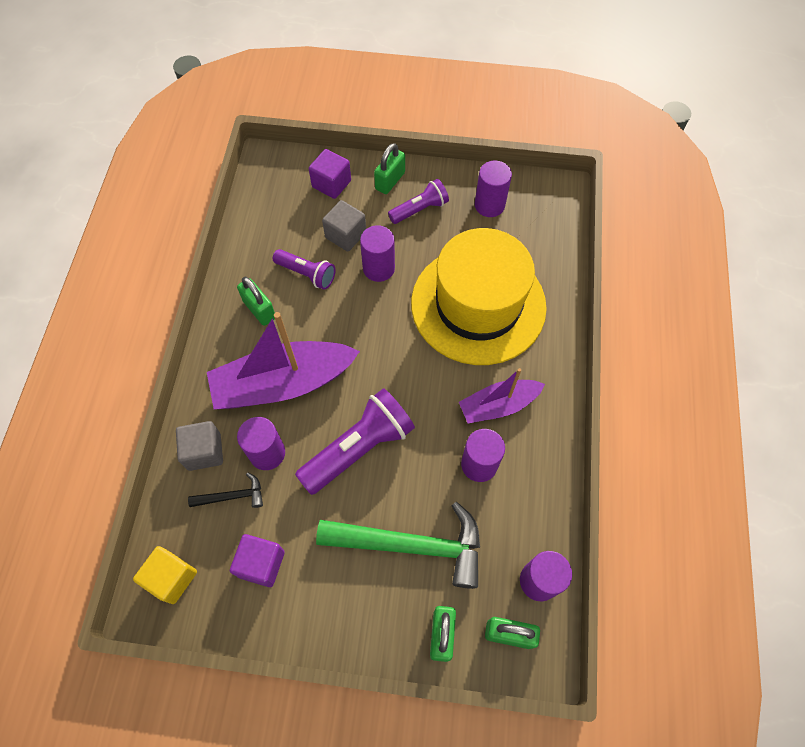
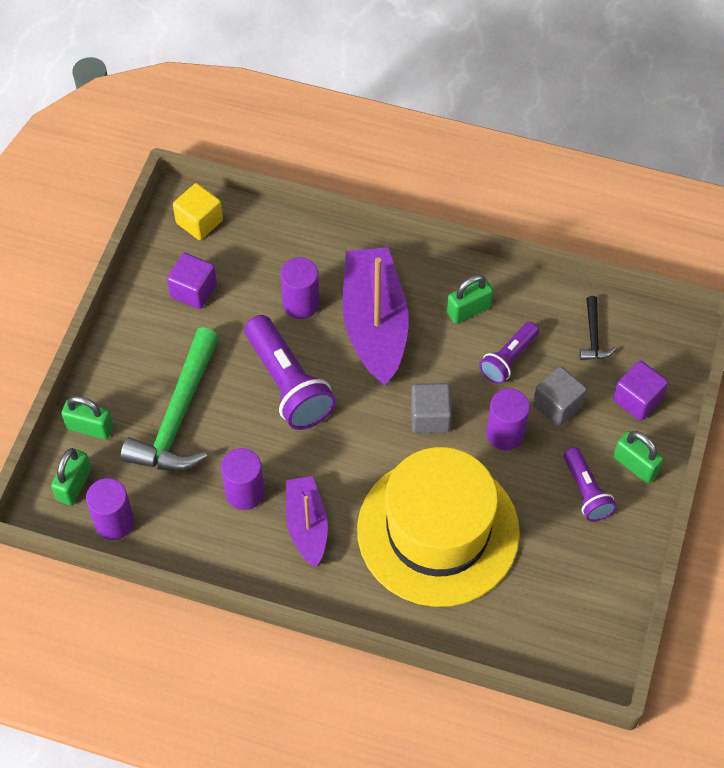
camera: 100 degrees right, 5 degrees down
grey cube [176,421,223,471] -> grey cube moved to [411,383,452,433]
black hammer [188,473,263,508] -> black hammer moved to [579,296,616,360]
purple cylinder [475,161,512,217] -> none

